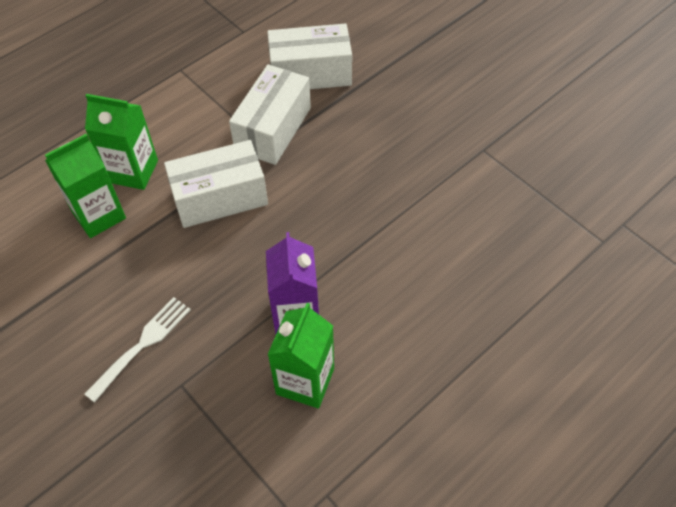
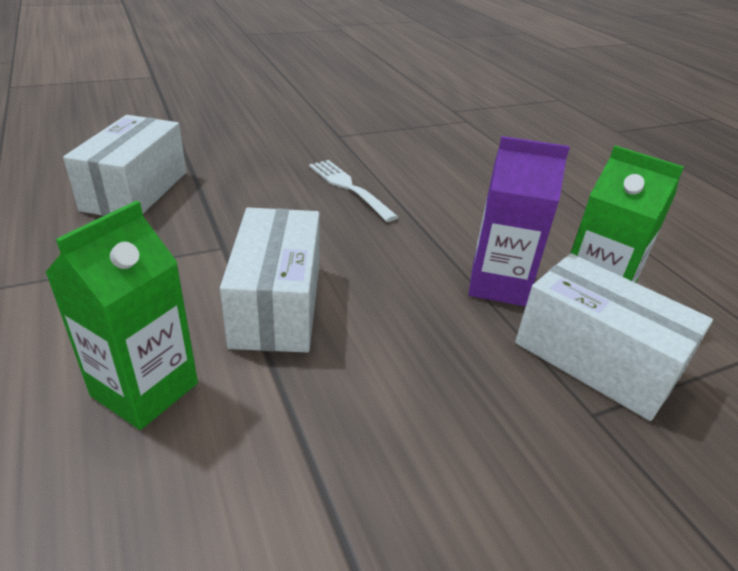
camera: 75 degrees left, 20 degrees down
green carton [45,134,126,238] -> none
white fork [84,297,191,403] -> white fork moved to [309,160,398,222]
white box [229,64,311,165] -> white box moved to [515,253,713,421]

